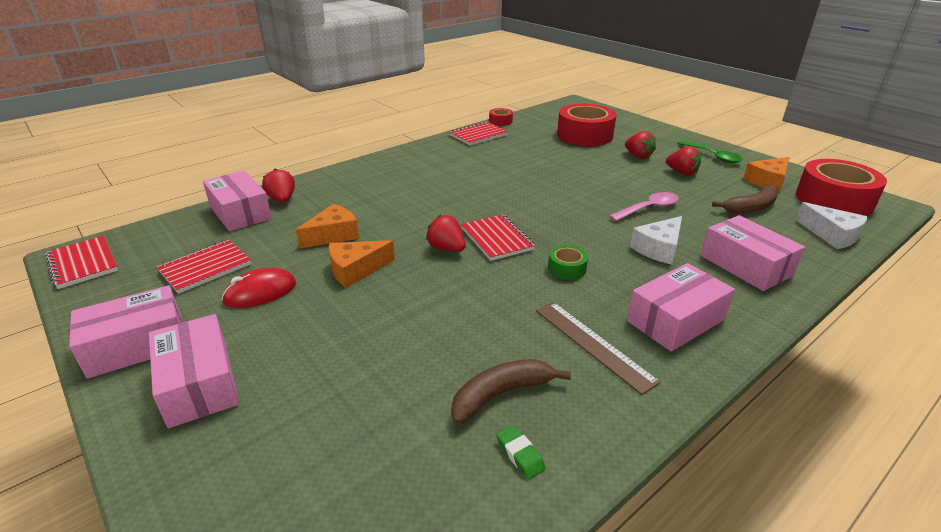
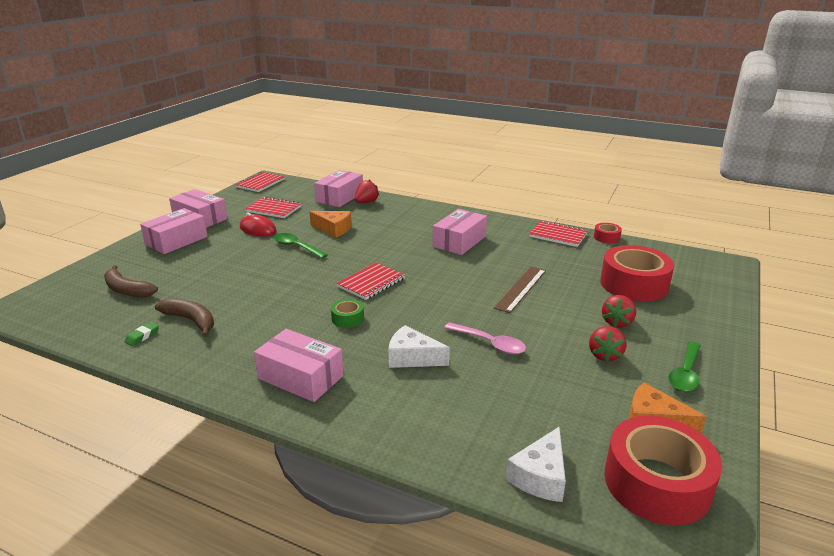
camera: 65 degrees right, 5 degrees down
orange cheese [329,240,395,288] -> green spoon [274,233,328,259]
red strawberry [426,215,466,252] -> none
brown ruler [536,302,661,395] -> brown ruler moved to [494,267,546,313]
pink box [701,215,805,291] -> pink box moved to [433,209,487,255]
brown banana [712,184,779,214] -> brown banana moved to [104,265,158,298]

